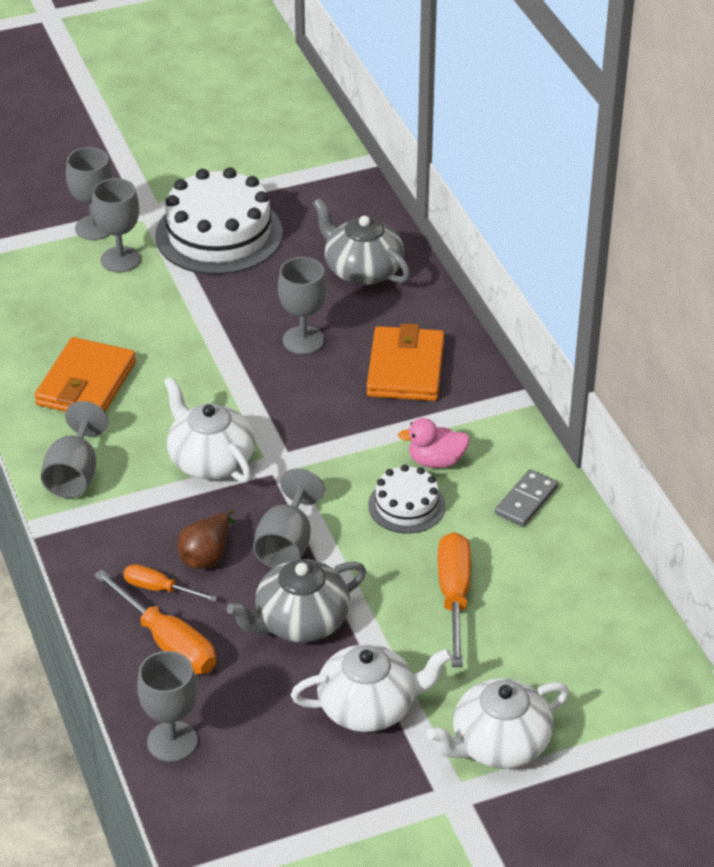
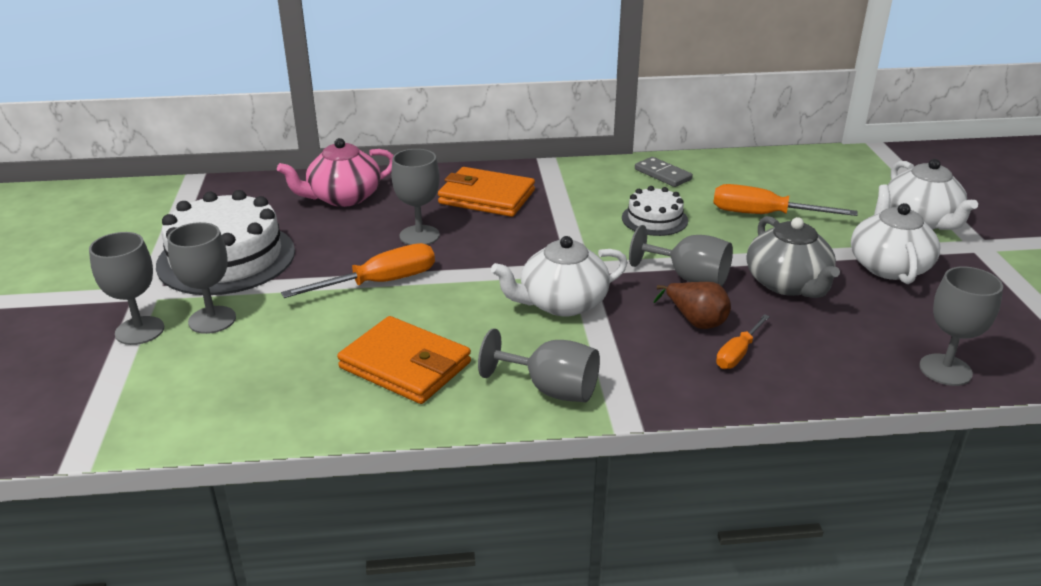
camera: 75 degrees left, 10 degrees down
orange screwdriver [94,569,216,674] -> orange screwdriver moved to [281,243,435,298]
grey teapot [313,198,410,285] -> pink teapot [277,138,394,207]
pink duck [398,418,470,468] -> none

